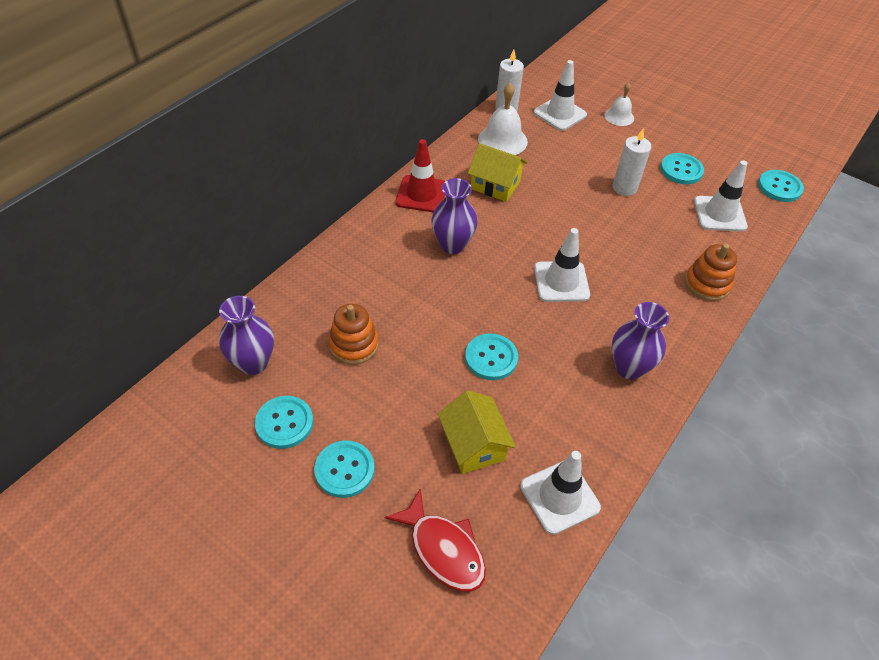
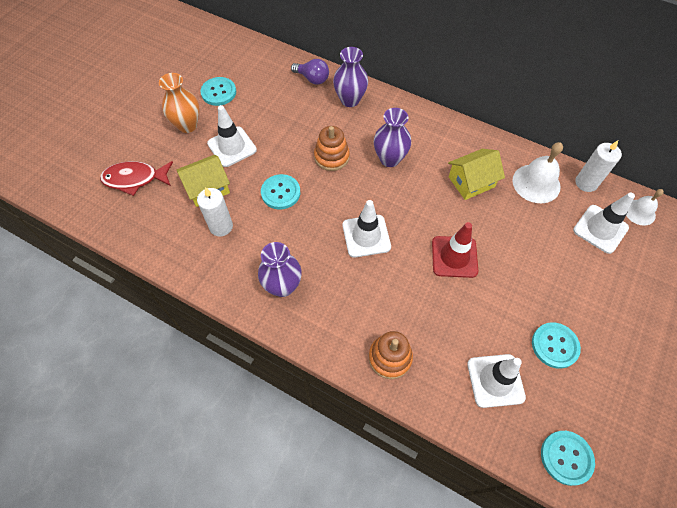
camera: 85 degrees right, 10 degrees up
purple vase [219,296,274,375] -> purple vase moved to [333,47,368,107]
turquoise button [314,440,375,498] -> orange vase [159,73,200,133]
orange stacking toy [328,304,379,365] -> orange stacking toy moved to [314,126,350,171]
red fish [384,489,486,592] -> red fish turned 45 degrees clockwise [100,161,173,196]
red traffic cone [396,139,445,212] -> red traffic cone moved to [432,222,478,278]
yellow house [468,143,527,202] -> yellow house turned 45 degrees clockwise [448,149,505,200]
white traffic cone [520,451,601,535] -> white traffic cone moved to [207,105,257,167]
white bell [604,82,634,126] -> white bell moved to [626,189,664,226]
white candle [613,128,651,196] -> white candle moved to [197,187,233,237]
none -> purple light bulb [291,59,329,85]

